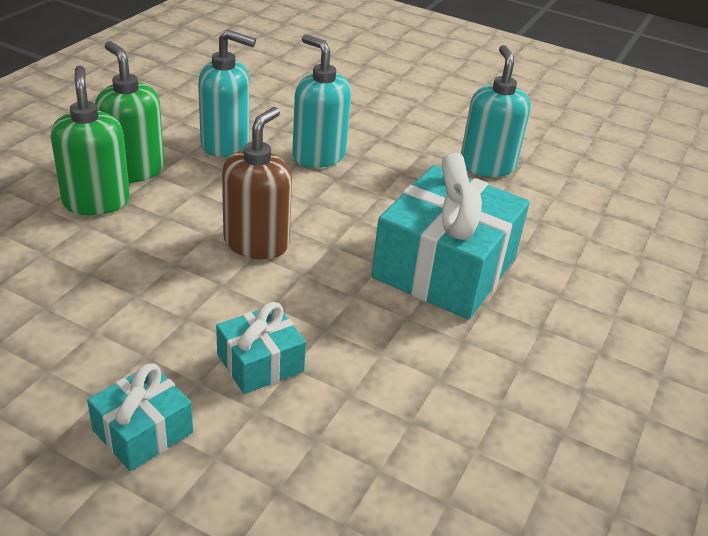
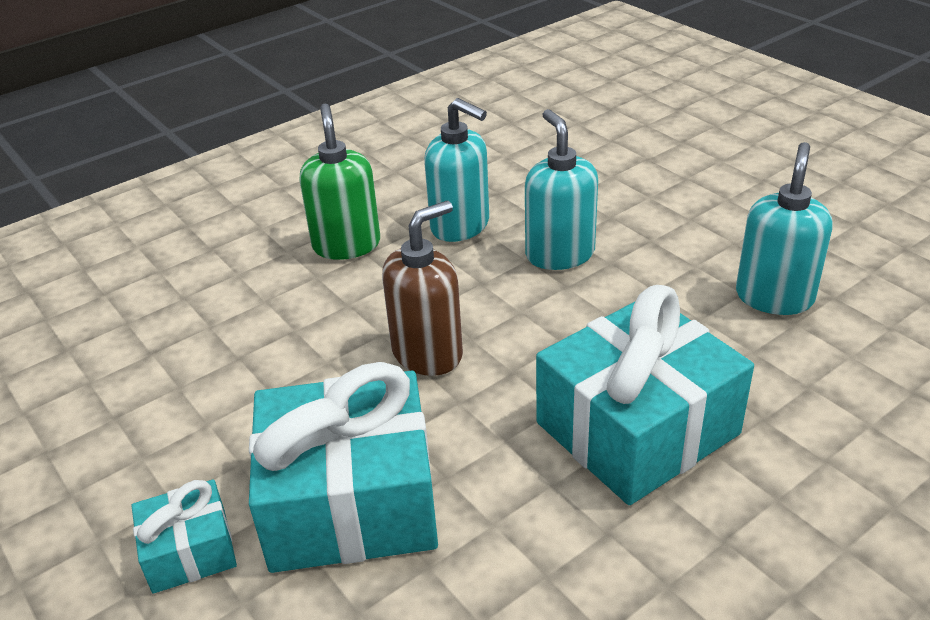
camera: 30 degrees right, 0 degrees up
green soap dispenser [51,65,130,215] -> none
turquoise gift [216,302,306,394] -> turquoise gift [249,362,438,573], size x2.03

